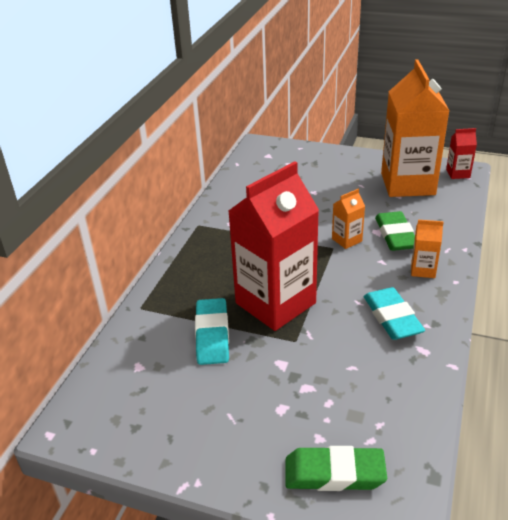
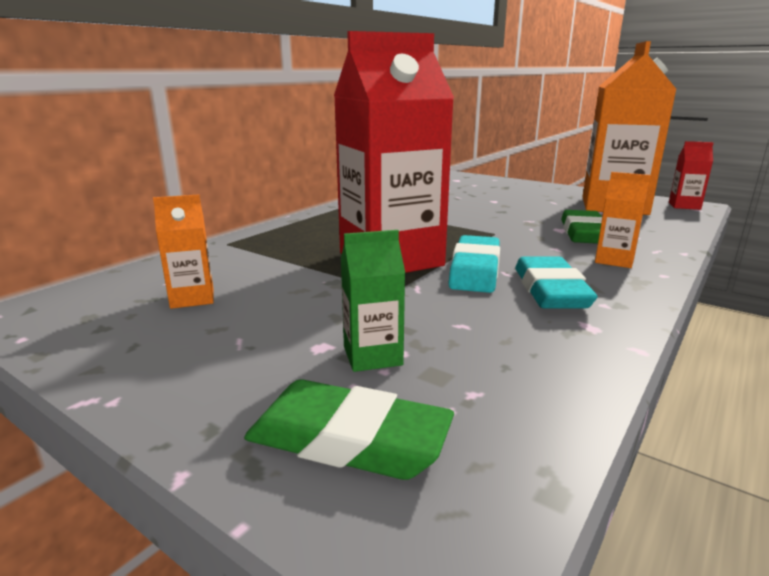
camera: 15 degrees right, 15 degrees down
turquoise eraser [195,298,229,365] -> turquoise eraser moved to [449,235,500,293]
orange carton [332,189,365,249] -> orange carton moved to [153,194,214,309]
none -> green carton [341,230,405,372]

